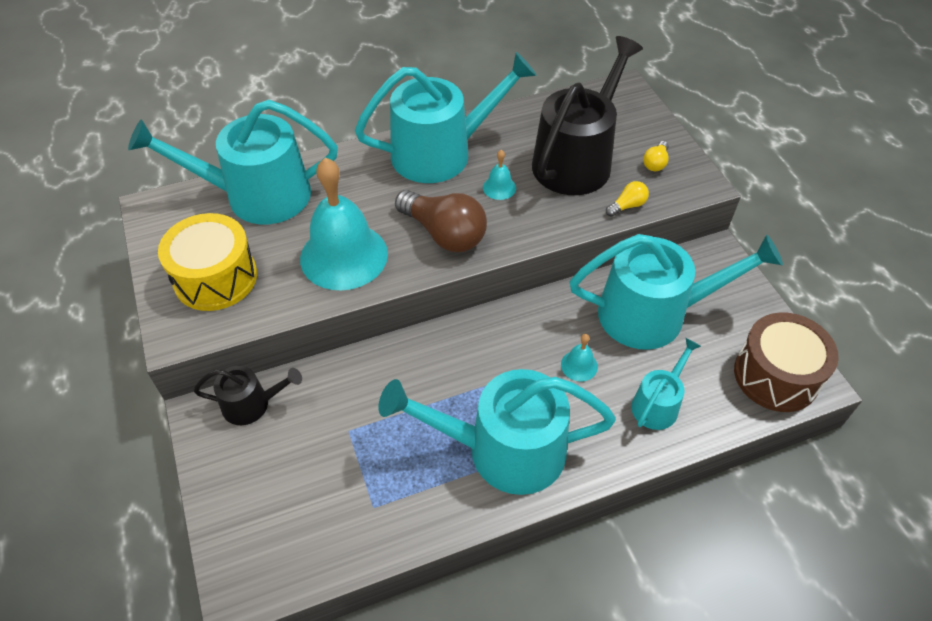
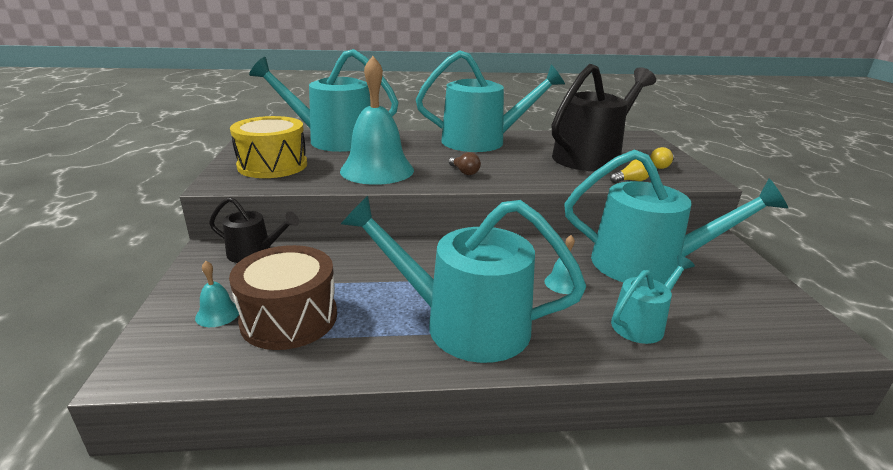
camera: 15 degrees right, 25 degrees down
brown light bulb [395,190,487,252] -> brown light bulb [449,152,481,175], size x0.46
turquoise bell [483,150,516,200] -> turquoise bell moved to [195,261,239,327]
brown drum [734,312,839,412] -> brown drum moved to [229,245,337,350]

